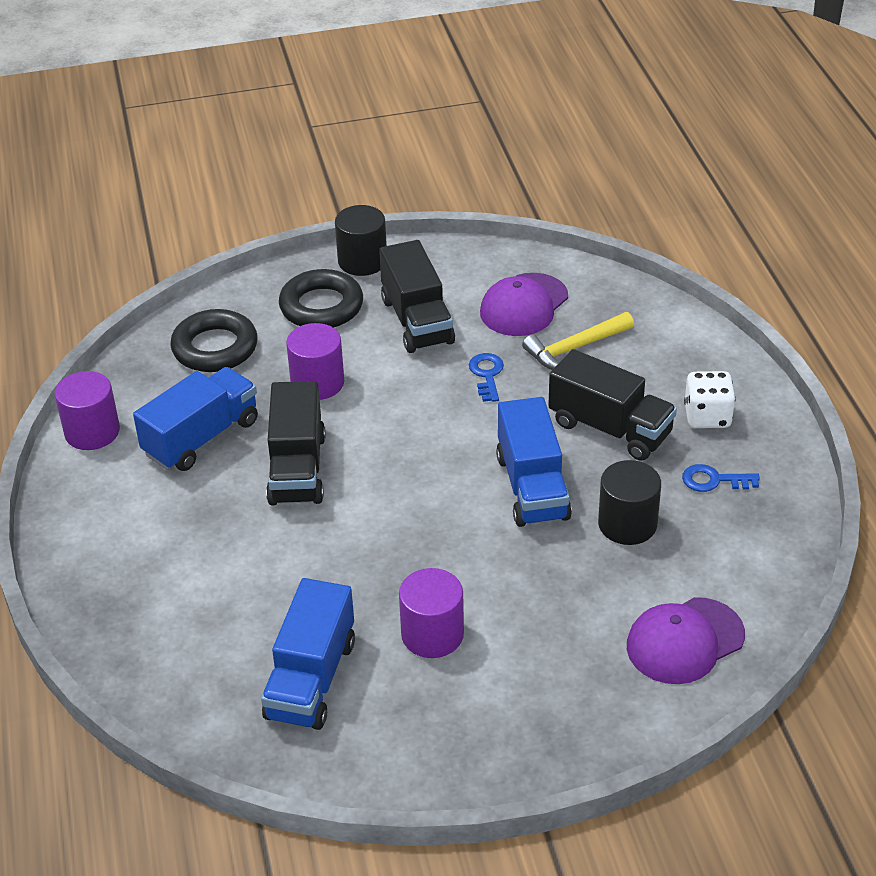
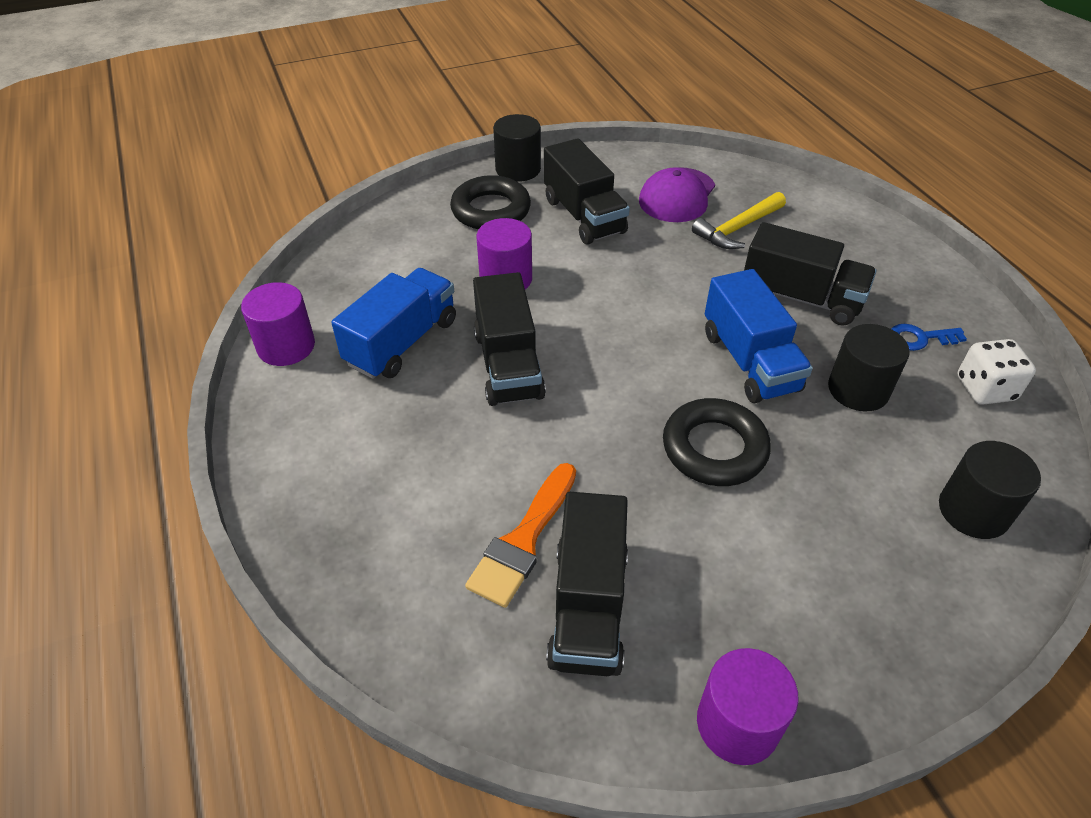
camera: 10 degrees left, 5 degrees up
black ring [170,309,258,372] -> black ring moved to [663,398,771,486]
blue truck [261,578,355,730] -> black truck [546,492,628,676]
purple cylinder [399,568,464,658] -> purple cylinder moved to [697,648,799,765]
blue key [469,353,504,402] -> none
purple cap [627,597,745,684] -> black cylinder [939,441,1041,539]
white dice [684,371,736,428] -> white dice moved to [957,339,1036,405]
none -> orange brush [465,463,576,608]

